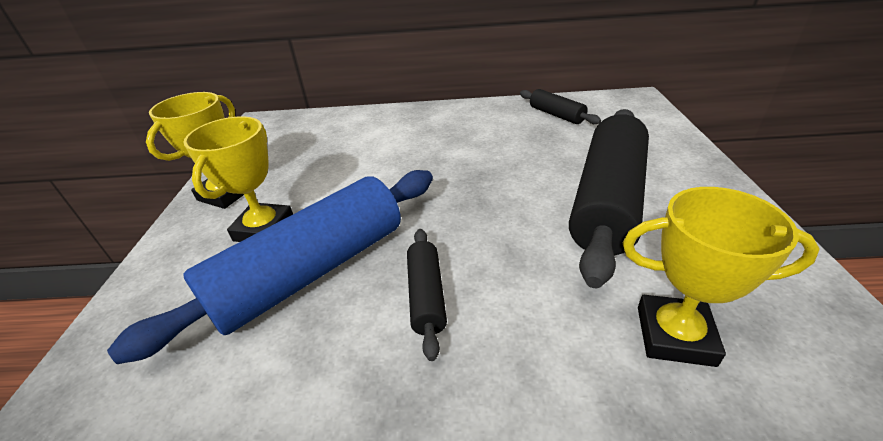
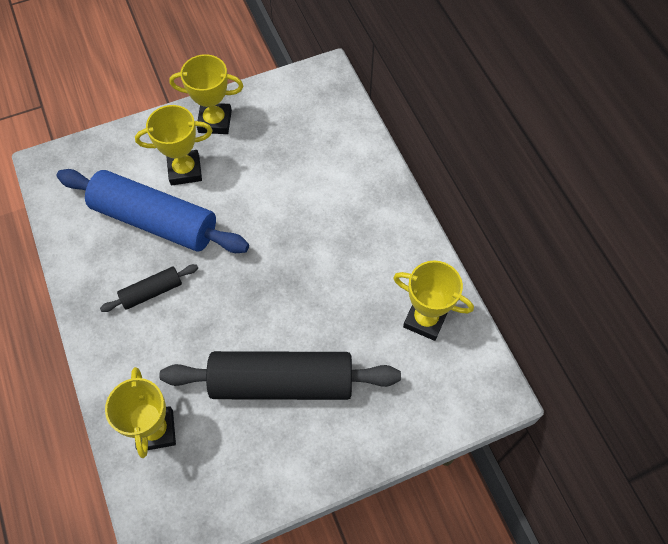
camera: 65 degrees right, 25 degrees up
black rolling pin [520,89,601,124] -> yellow trophy [393,261,474,341]

